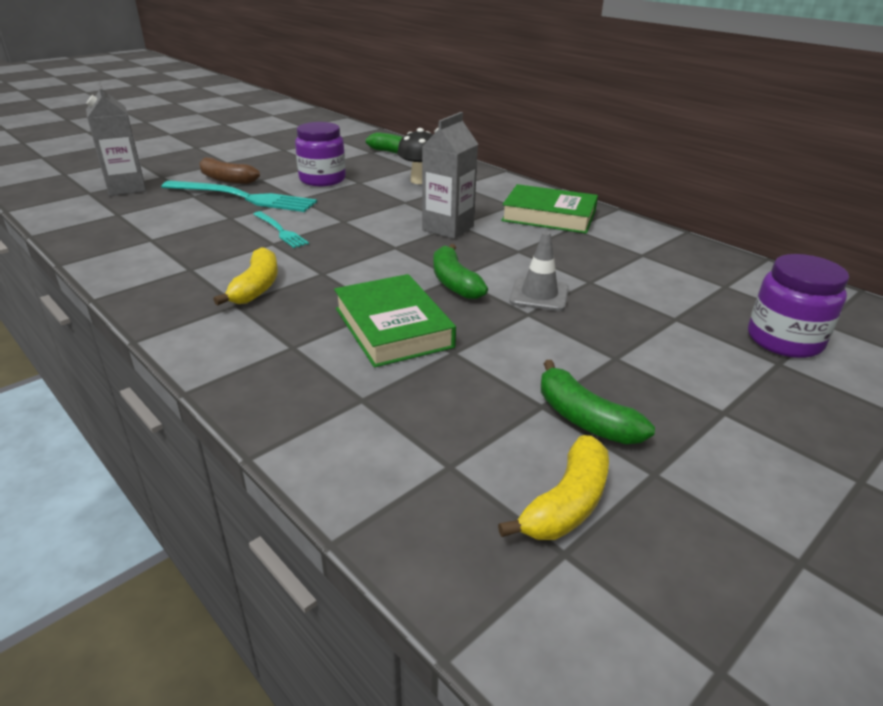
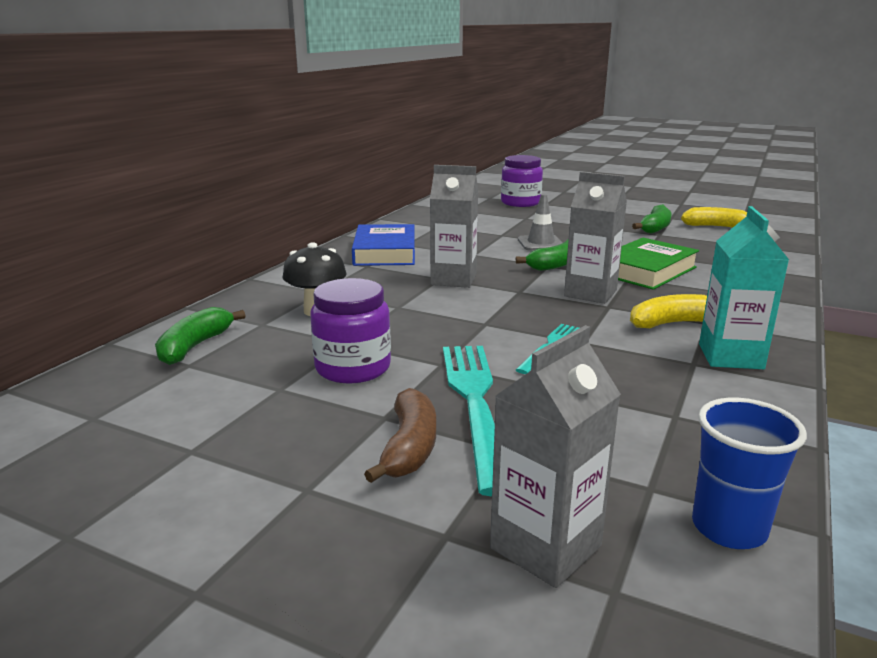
camera: 110 degrees left, 10 degrees down
green book [501,184,598,234] -> blue book [352,224,415,266]
none -> grey carton [564,172,627,304]
none -> blue cup [692,398,807,549]
none -> turquoise carton [699,206,789,369]

